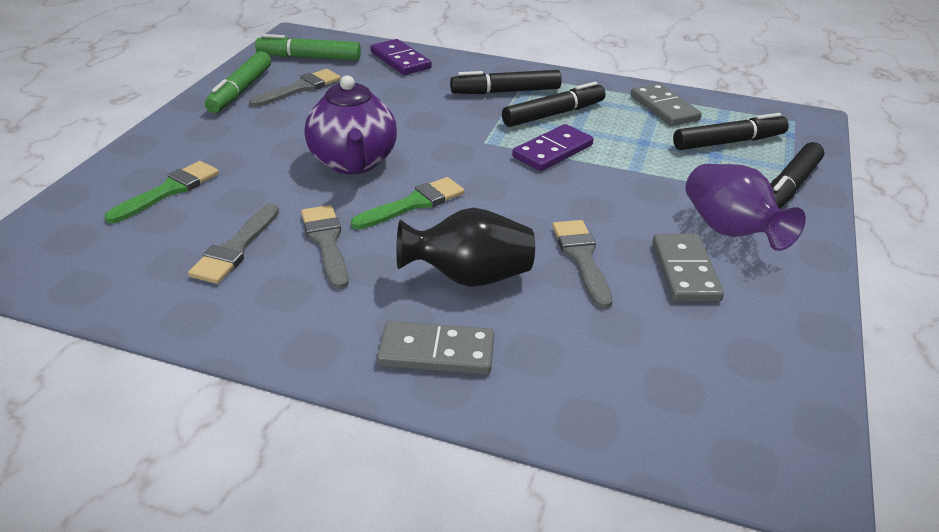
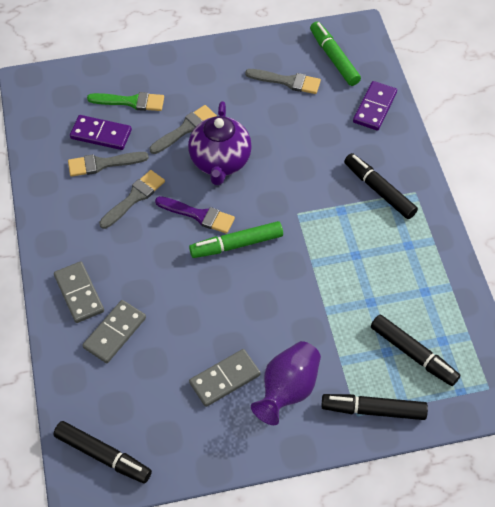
camera: 60 degrees right, 20 degrees up
green marker [205,51,271,113] -> green marker moved to [189,221,283,258]
purple teapot [304,75,397,174] -> purple teapot turned 45 degrees counterclockwise [188,101,252,185]
green brush [351,177,465,229] -> purple brush [155,196,235,234]
black vase [396,208,535,287] -> none
black marker [502,82,605,127] -> black marker moved to [53,421,152,484]
purple domino [512,124,593,171] -> purple domino moved to [70,115,132,150]
grey brush [552,220,613,309] -> grey brush moved to [150,105,217,154]
grey domino [631,83,702,126] -> grey domino moved to [82,300,146,363]

